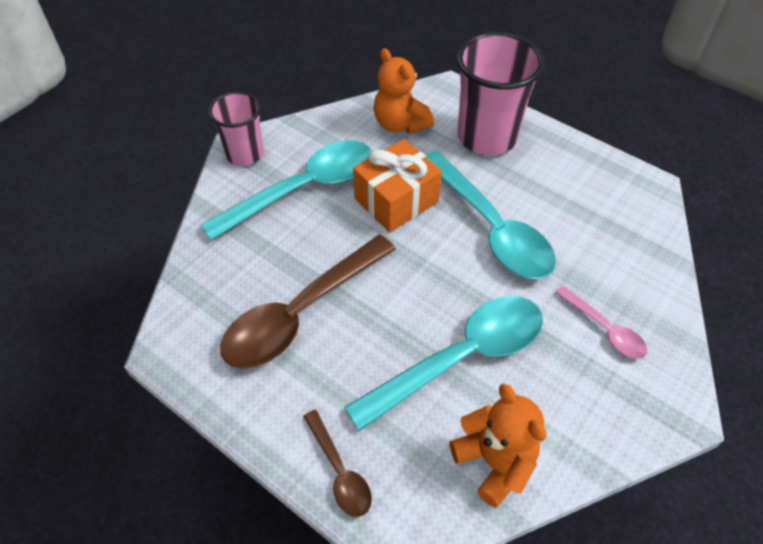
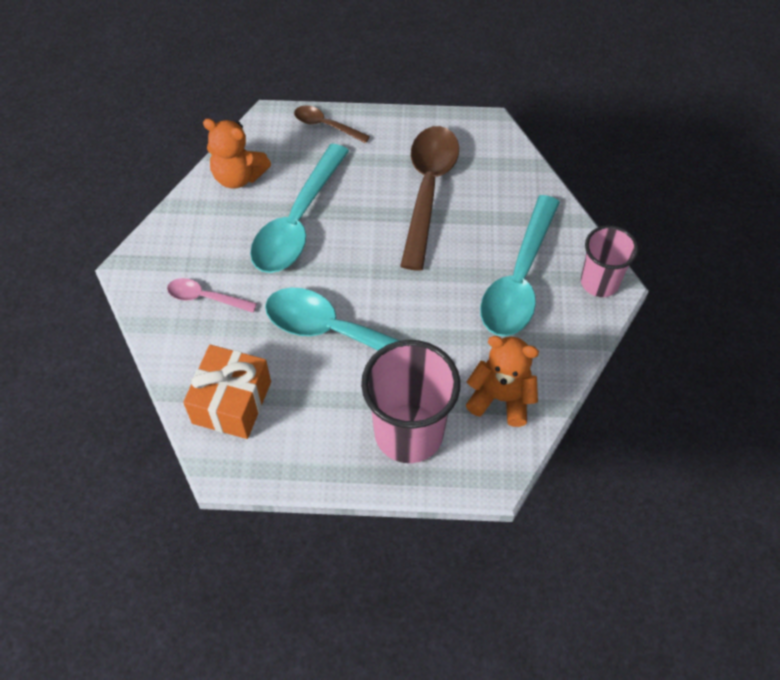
camera: 145 degrees right, 5 degrees up
orange gift [353,139,442,232] -> orange gift moved to [183,345,271,439]

